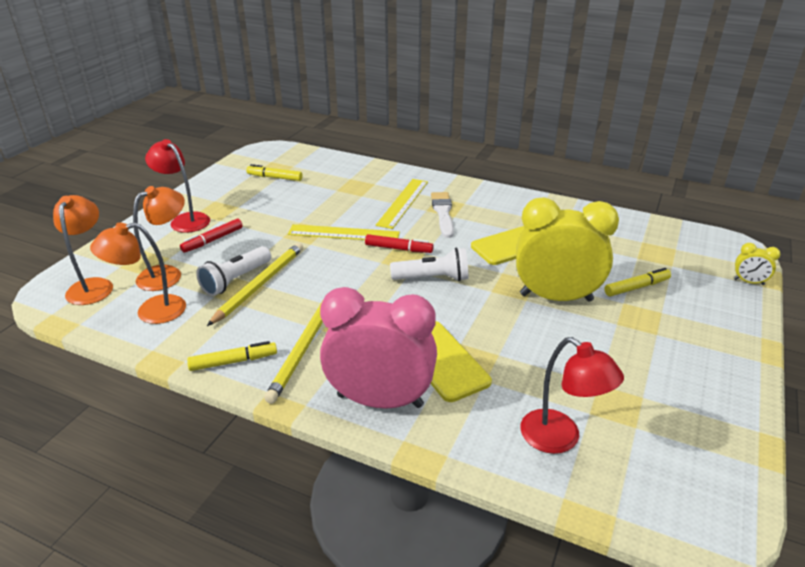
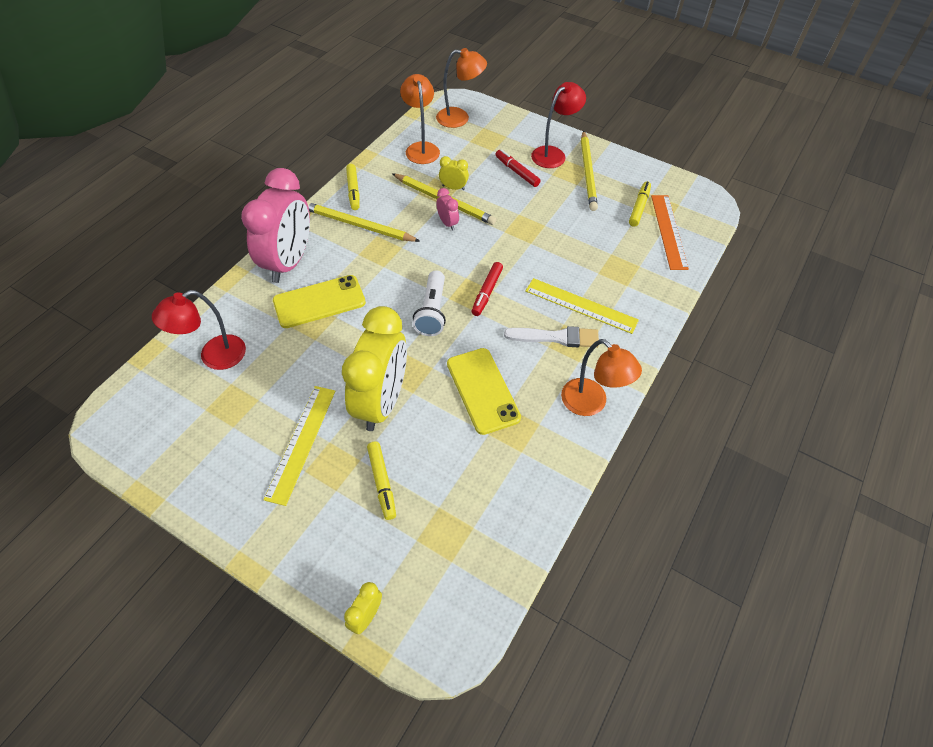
camera: 95 degrees right, 20 degrees up
orange lamp [133,186,185,291] -> orange lamp moved to [561,339,642,416]
white flashlight [196,246,271,296] -> yellow clock [439,156,469,190]
yellow ruler [288,224,400,240] -> yellow ruler moved to [263,386,335,506]
none -> pink clock [436,188,459,231]
none -> yellow pencil [581,131,598,211]
none -> orange ruler [651,195,689,270]

